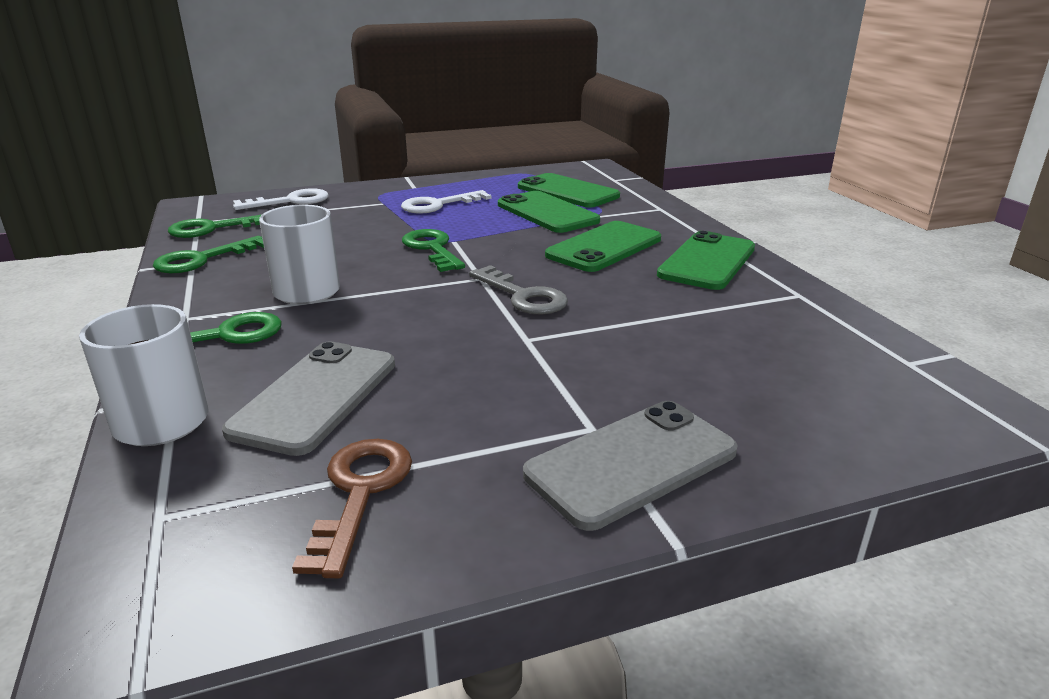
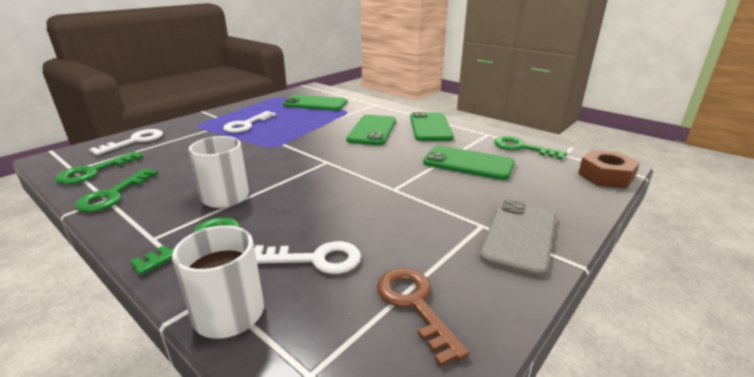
camera: 30 degrees left, 0 degrees up
grey phone [222,341,395,456] -> white key [255,241,361,274]
green key [402,229,465,272] -> green key moved to [494,136,567,160]
grey key [469,265,568,315] -> none
green phone [498,191,600,233] -> green phone moved to [423,146,515,180]
none -> brown nut [578,150,640,189]

